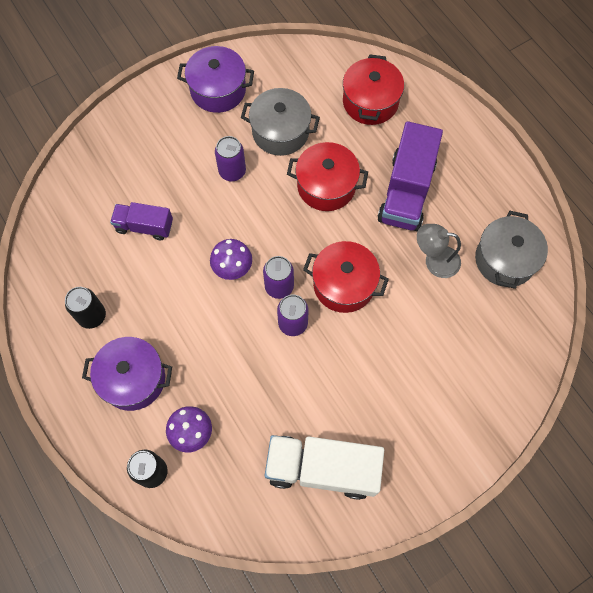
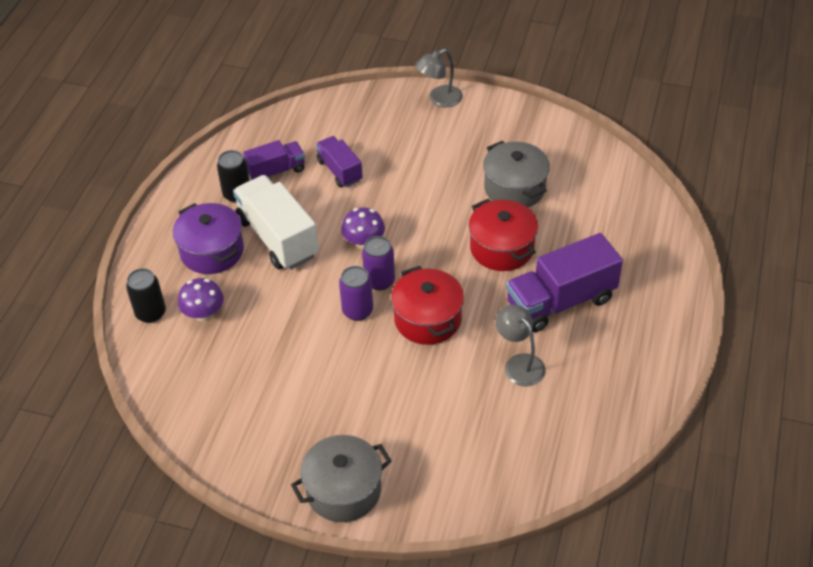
camera: 50 degrees right, 20 degrees down
purple pot [177,46,254,113] -> none
purple can [215,136,246,181] -> none
white truck [265,435,384,500] -> white truck moved to [233,175,319,270]
red pot [343,54,404,125] -> none
grey pot [475,211,548,289] -> grey pot moved to [291,435,392,522]
none -> purple truck [243,140,305,180]
none -> grey lamp [415,49,463,108]

